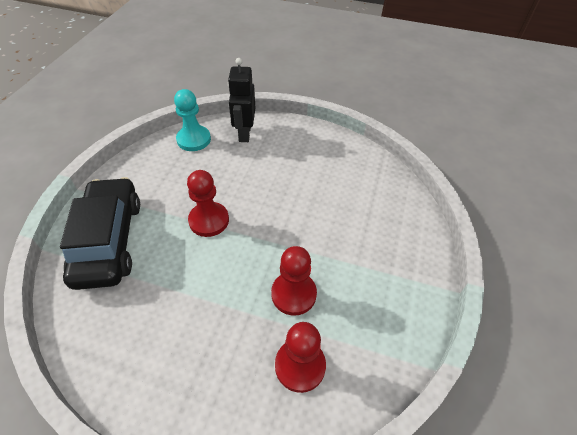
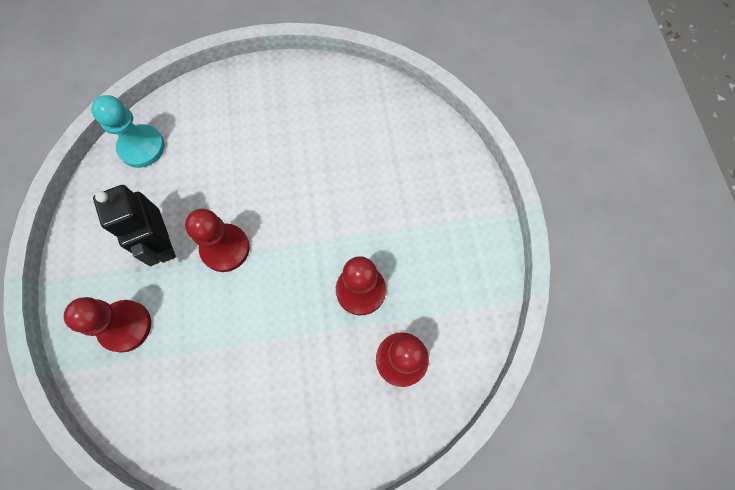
camera: 25 degrees left, 20 degrees up
black car [60,177,140,290] -> red pawn [64,297,151,353]
black robot [228,58,256,142] -> black robot moved to [93,185,176,266]

